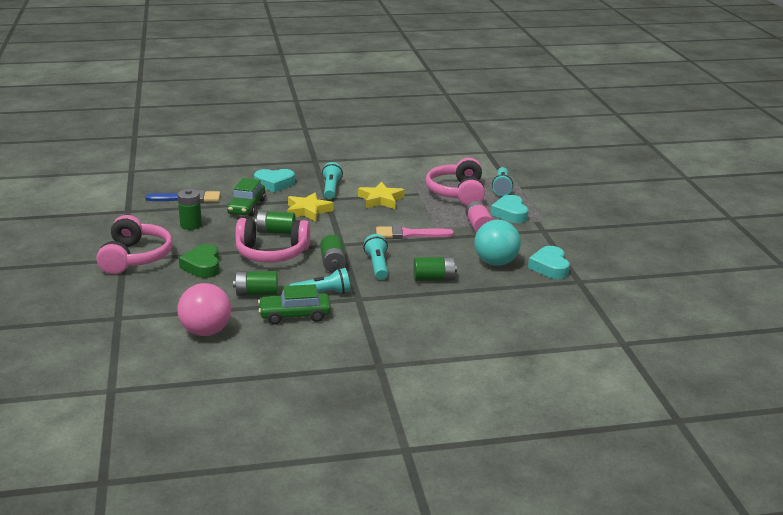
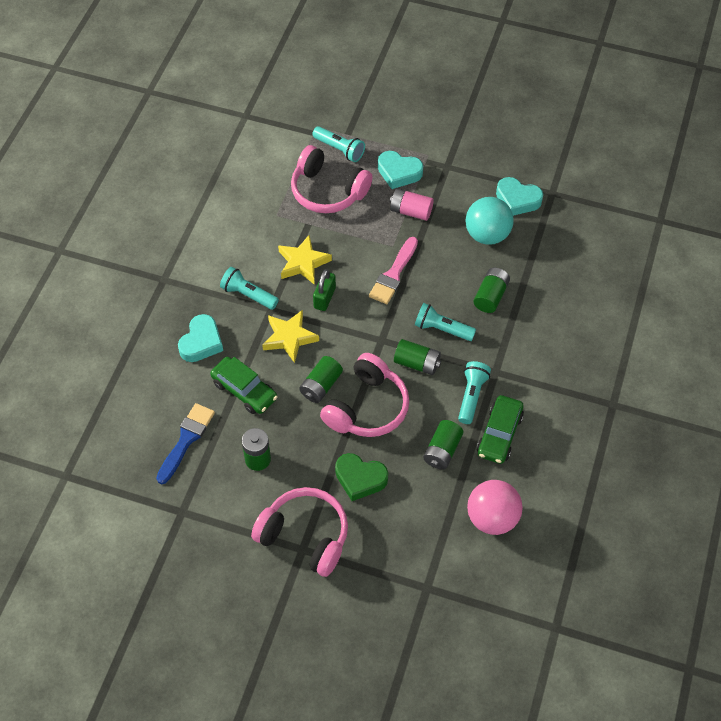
camera: 60 degrees left, 30 degrees up
none -> green padlock [313,269,336,311]

